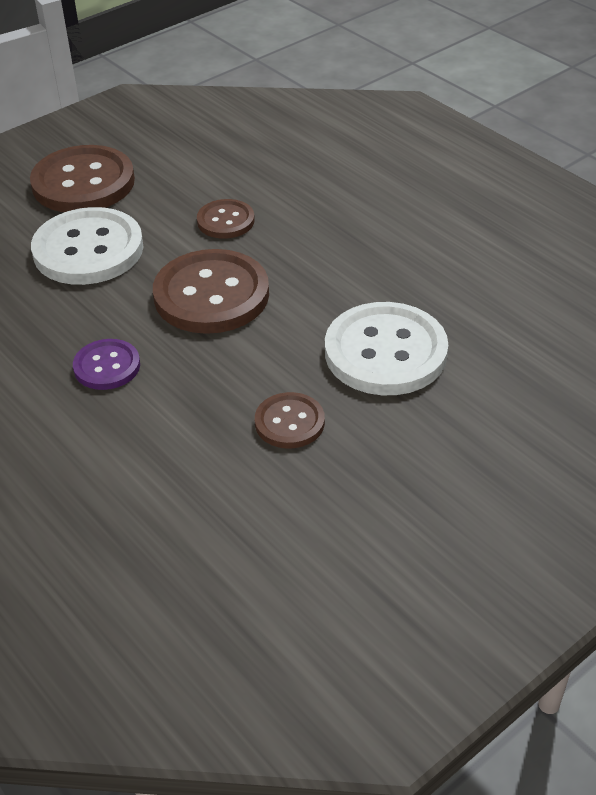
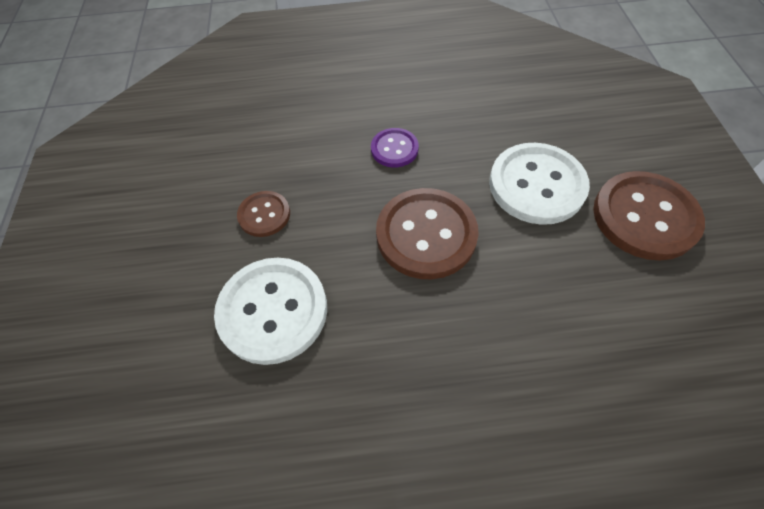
camera: 125 degrees right, 15 degrees up
brown button [197,199,255,239] -> none

